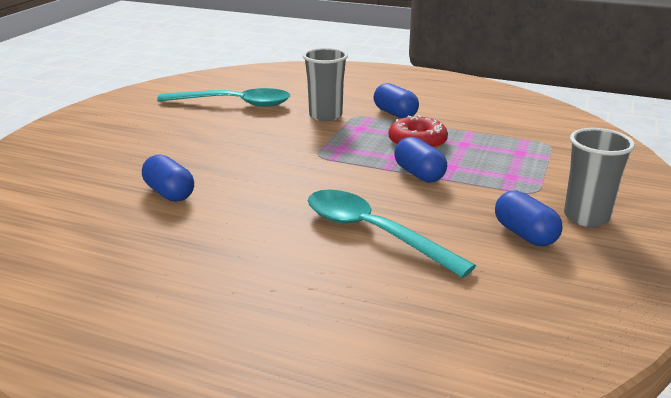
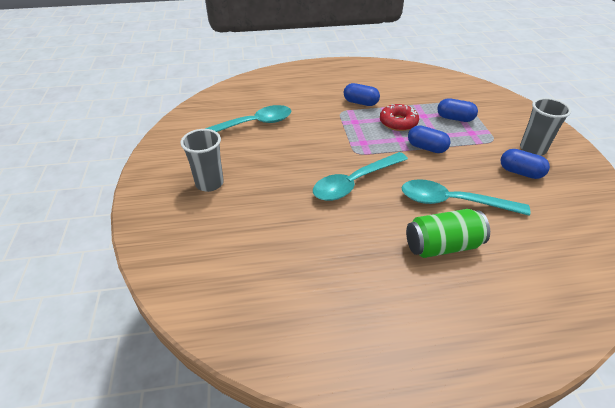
camera: 30 degrees left, 15 degrees up
blue capsule [142,154,194,202] -> blue capsule moved to [437,98,478,122]
grey cup [303,48,348,121] -> grey cup moved to [180,129,224,192]
none -> turquoise spoon [313,152,408,201]
none -> green can [406,209,490,258]

